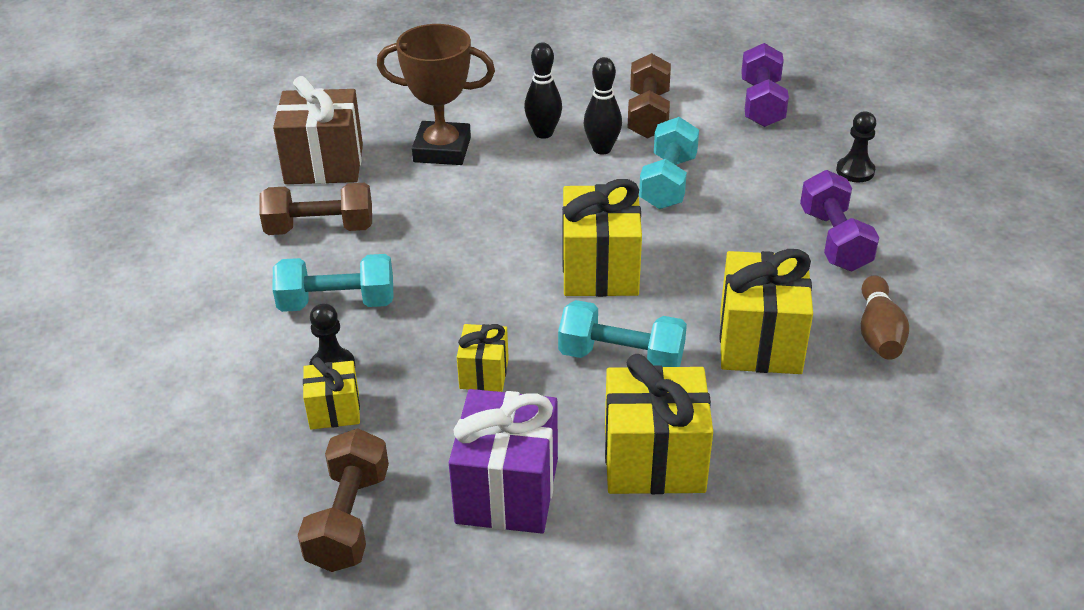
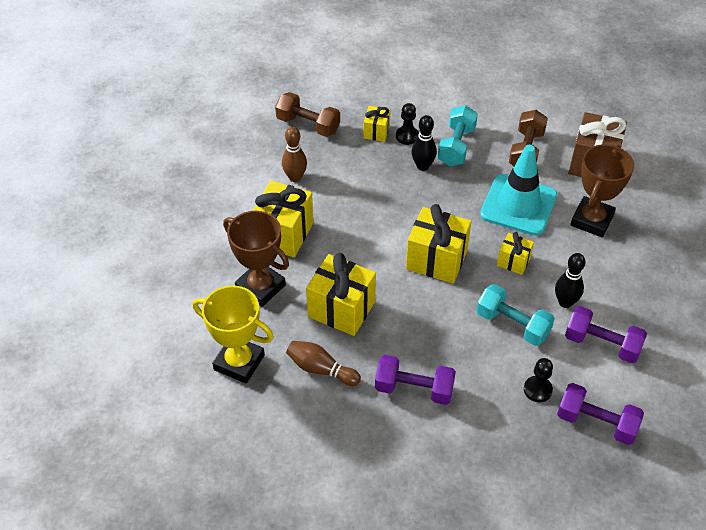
camera: 110 degrees right, 10 degrees up
purple gift [449,389,558,534] -> brown bowling pin [282,127,307,182]
yellow gift [457,324,509,392] -> yellow gift moved to [497,232,534,275]
black bowling pin [524,42,562,139] -> black bowling pin moved to [412,115,437,171]
turquoise dumbbell [558,300,687,367] -> none
brown dumbbell [627,53,671,139] -> purple dumbbell [565,306,647,363]
black pawn [836,111,876,182] -> black pawn moved to [524,358,553,402]
none -> yellow trophy [193,285,274,384]
none -> brown trophy [223,211,289,307]
none -> turquoise traffic cone [480,145,557,236]

